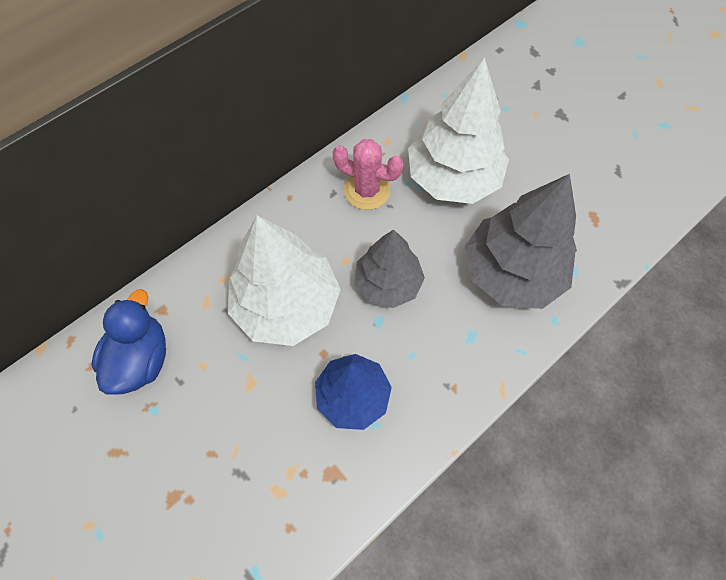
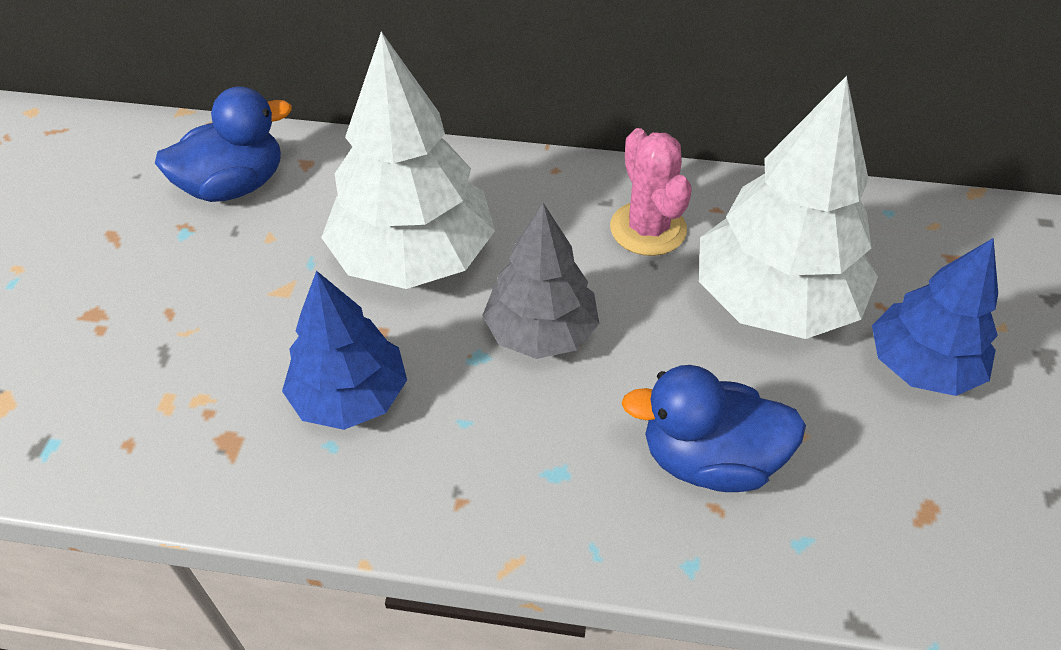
camera: 50 degrees right, 15 degrees down
grey tree [465,174,577,309] -> blue duck [621,365,806,492]
none -> blue tree [872,238,998,396]

